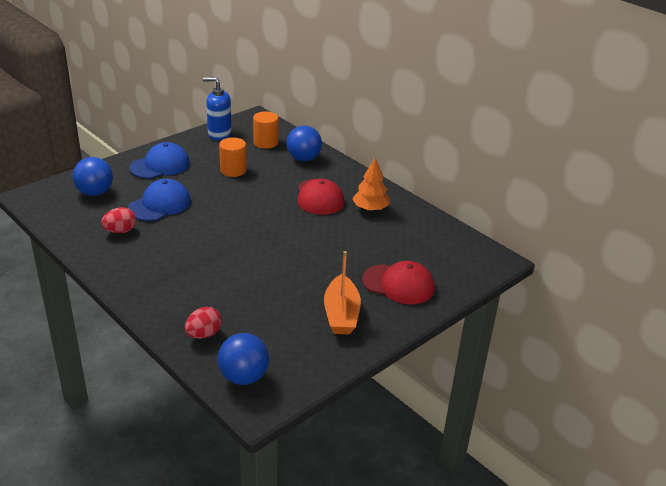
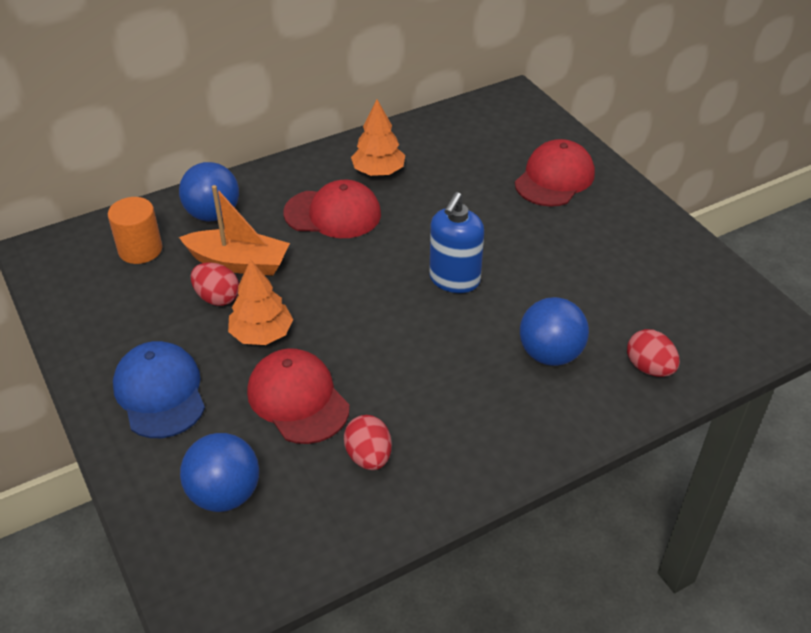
camera: 75 degrees left, 10 degrees up
blue cap [128,179,191,221] -> red cap [247,348,350,444]
blue soap dispenser [203,77,232,140] -> blue soap dispenser moved to [429,192,484,293]
blue ball [218,333,269,385] -> blue ball moved to [520,297,589,366]
orange cylinder [219,137,247,177] -> red egg [191,262,239,306]
orange boat [324,251,361,334] -> orange boat moved to [179,185,290,276]
none -> orange tree [228,259,293,345]

